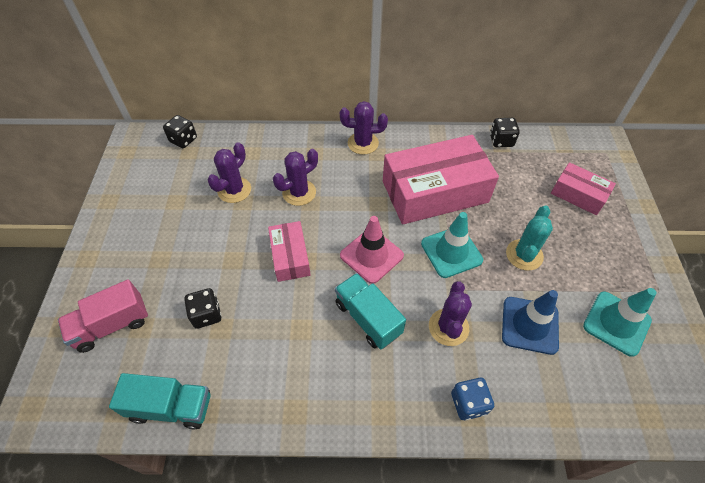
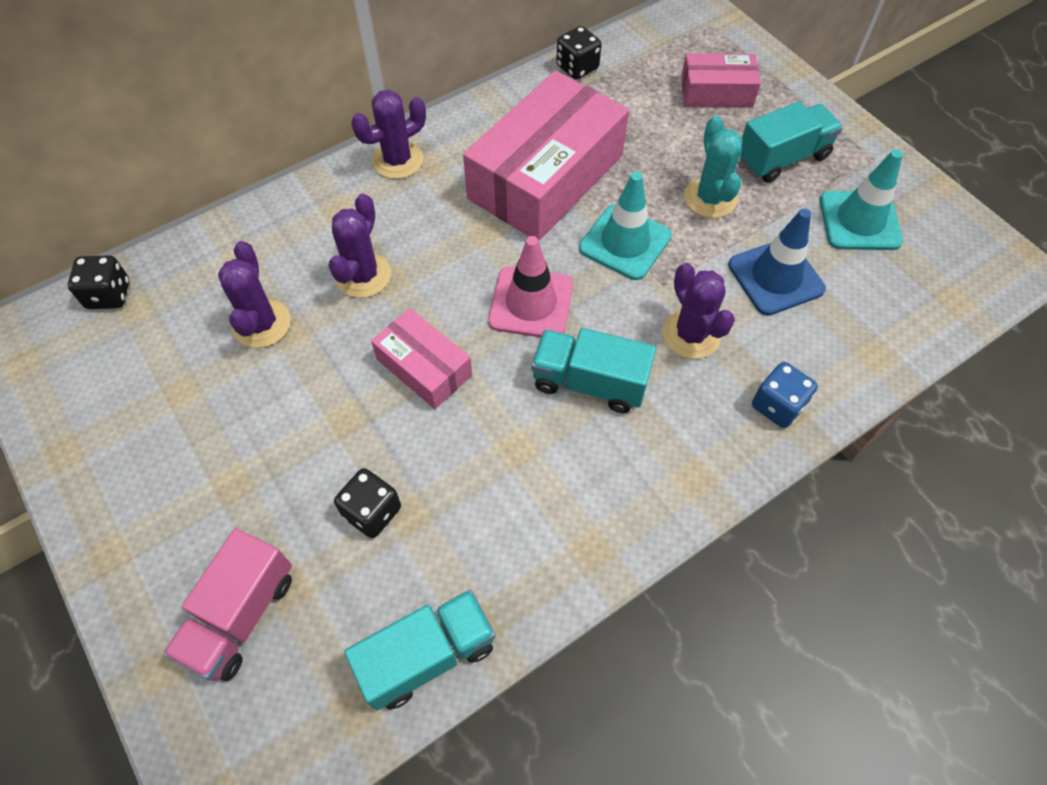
camera: 35 degrees left, 5 degrees up
none -> turquoise truck [740,101,843,183]

